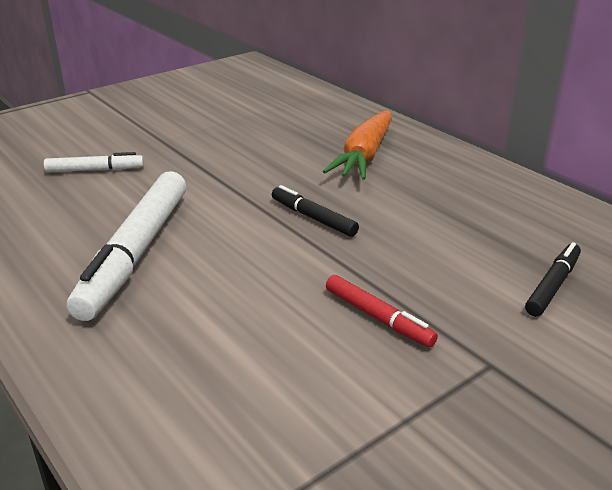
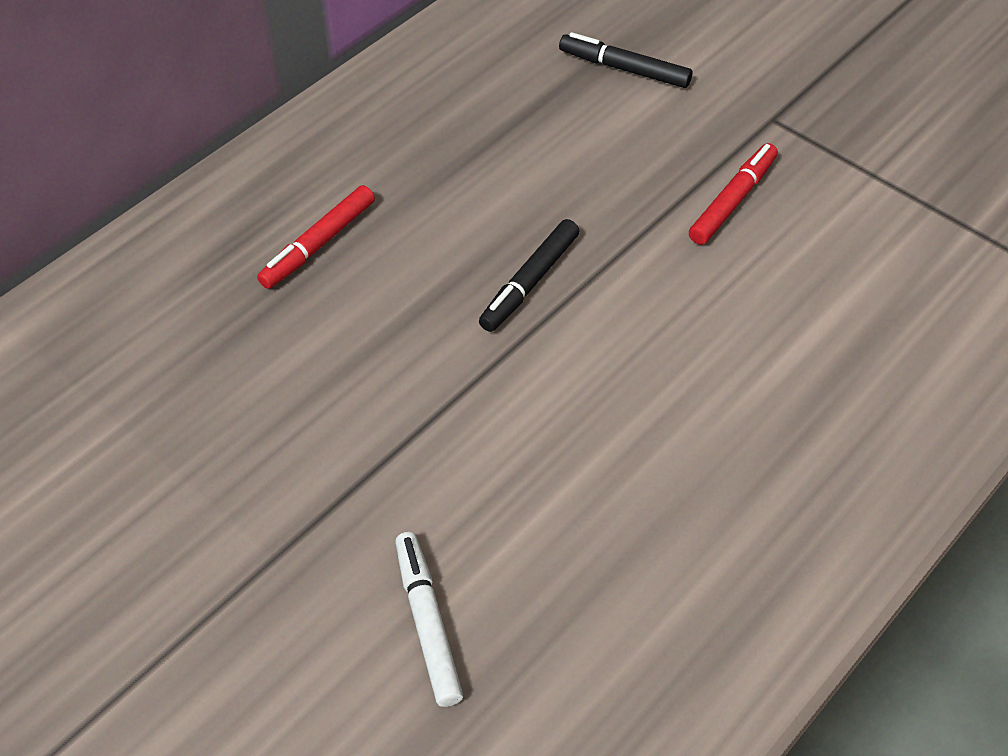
camera: 100 degrees left, 20 degrees up
white marker [67,171,186,321] -> none
orange carrot [323,111,392,180] -> red marker [257,185,375,289]

